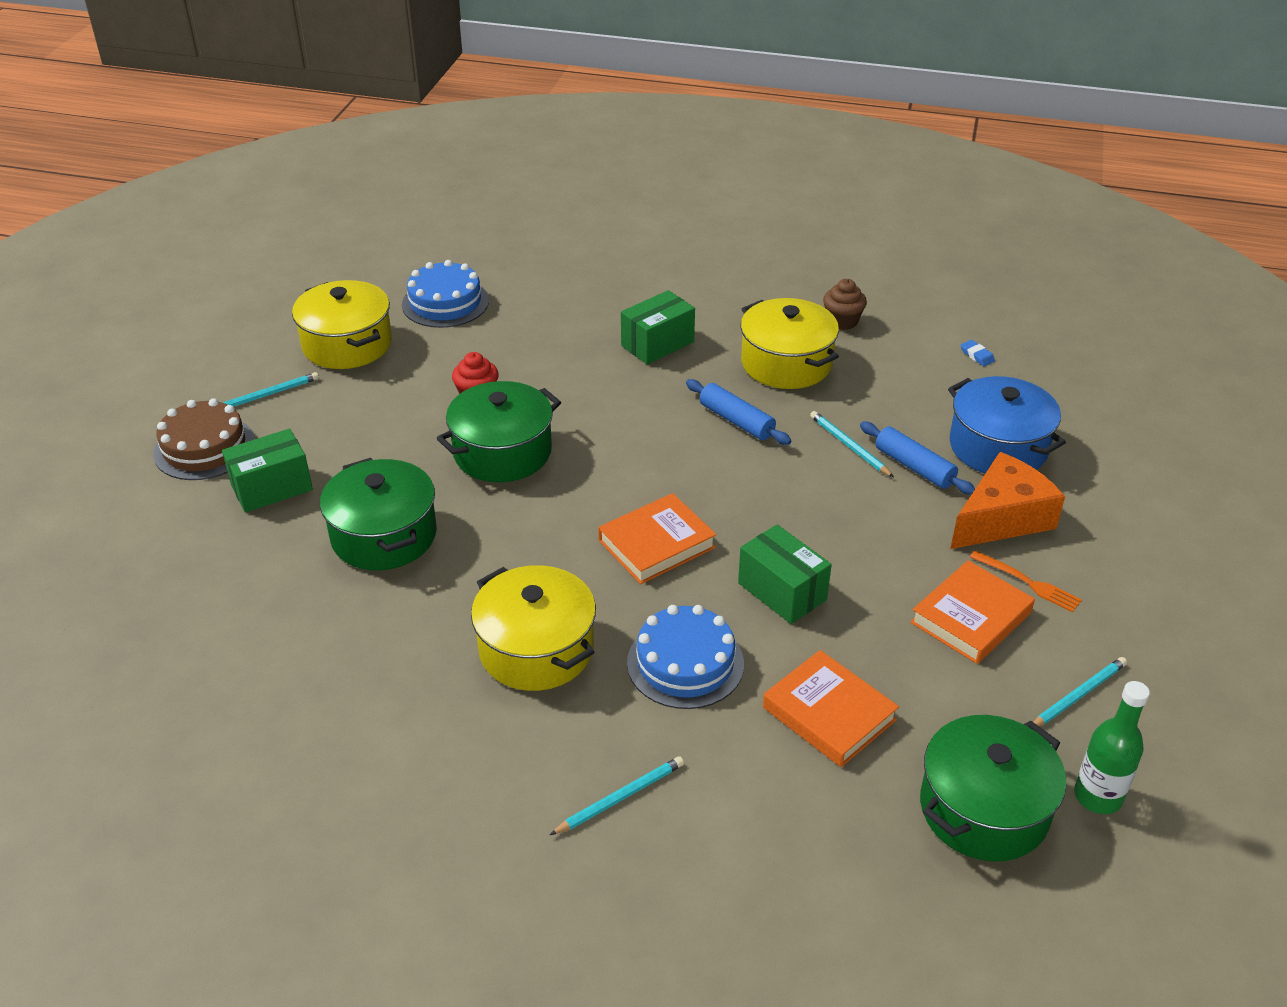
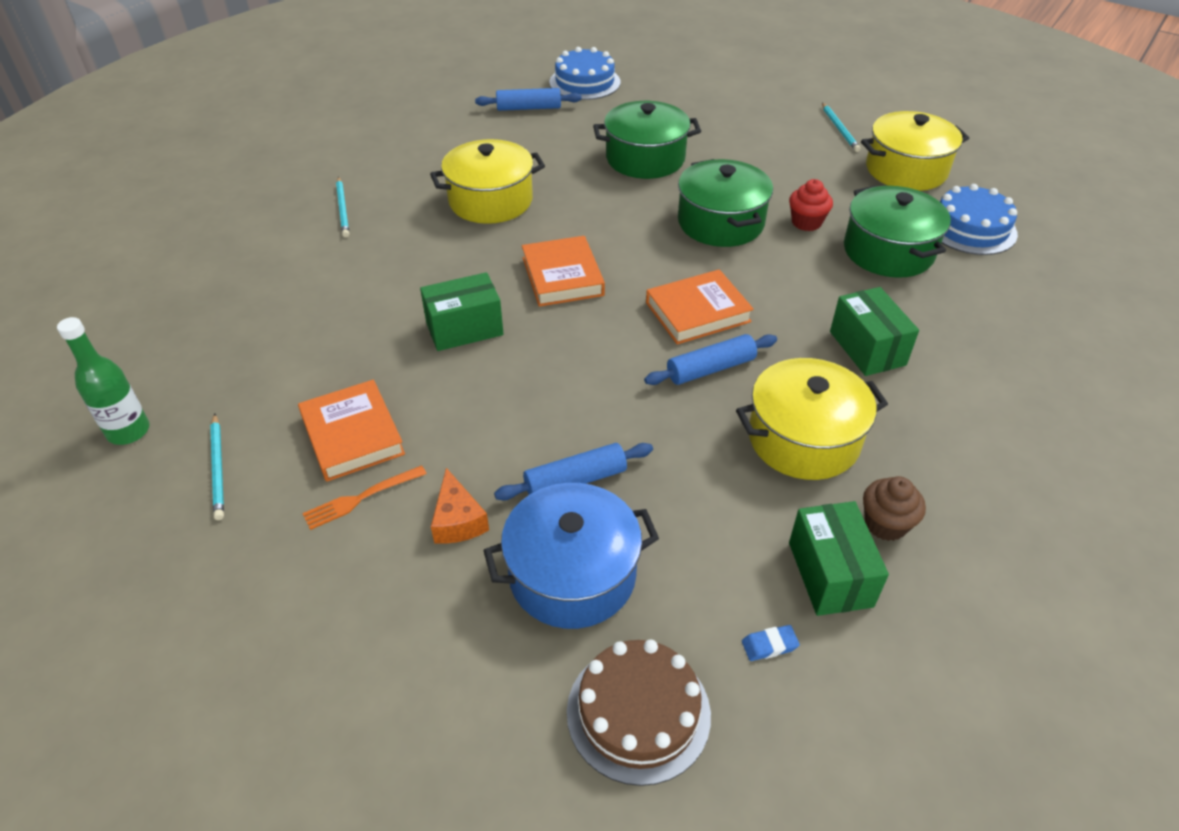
camera: 110 degrees right, 5 degrees up
brown cake [153,398,255,480] -> brown cake moved to [567,639,711,786]
green box [222,429,313,513] -> green box moved to [789,501,889,616]
blue cake [627,605,744,709] -> blue cake moved to [549,47,620,100]
orange book [763,650,899,767] -> orange book moved to [646,269,754,344]
turquoise pencil [810,411,894,477] -> none
green pot [920,715,1066,861] -> green pot moved to [844,185,951,278]
orange cheese [950,452,1065,549] -> orange cheese [431,468,489,544], size x0.56
none -> blue rolling pin [475,88,582,111]

